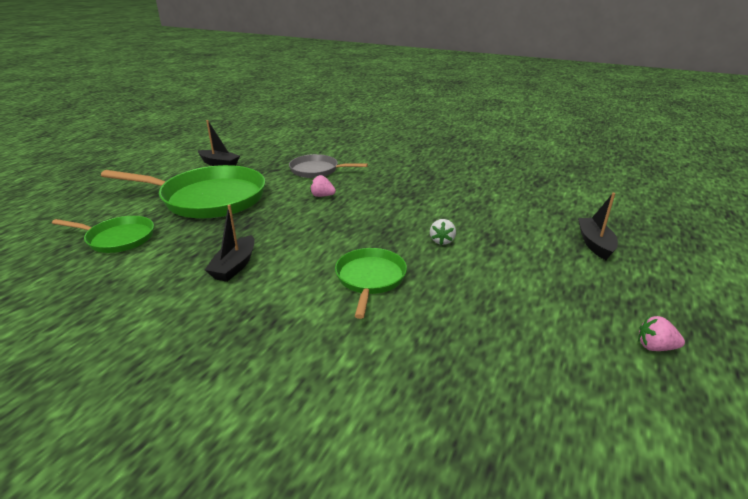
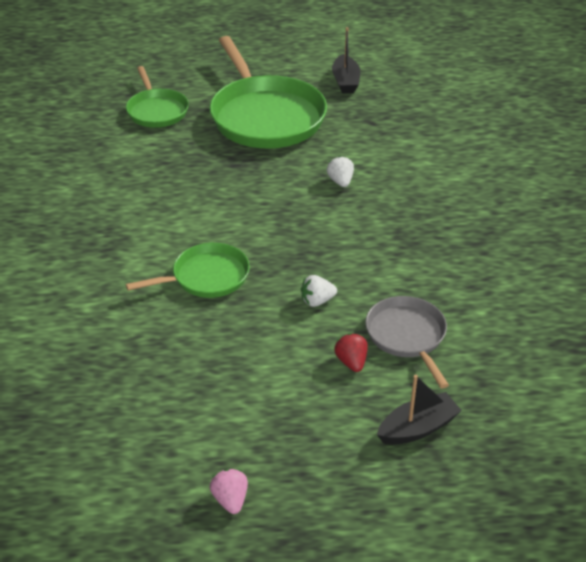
camera: 60 degrees right, 10 degrees up
black boat [205,205,255,282] -> none
grey pan [289,154,368,178] -> grey pan moved to [365,296,449,388]
pink strawberry [310,175,336,197] -> white strawberry [327,156,354,187]
none -> red strawberry [334,333,368,372]

